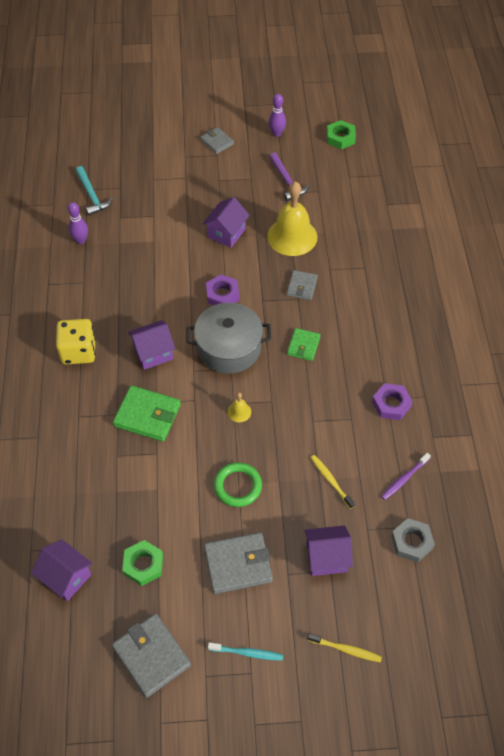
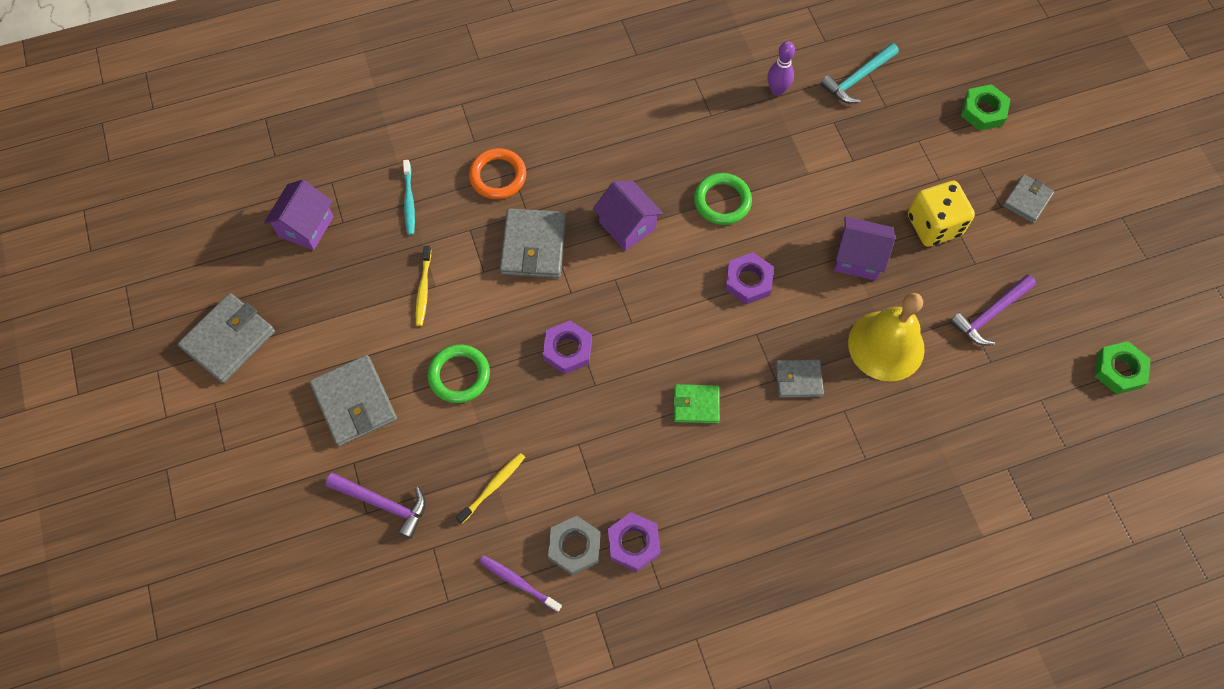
camera: 75 degrees right, 10 degrees up
yellow dice [56,319,96,365] -> yellow dice moved to [908,181,975,247]
green wallet [113,385,181,442] -> grey wallet [500,208,566,278]
green nut [122,540,163,586] -> green nut moved to [961,84,1010,131]
grey pot [186,303,271,374] -> none
turquoise toothbrush [208,642,283,661] -> turquoise toothbrush moved to [403,160,415,235]
yellow bell [228,392,251,422] -> purple nut [543,320,592,374]
purple bowling pin [269,94,286,137] -> none
purple house [304,525,353,576] -> purple hammer [326,473,426,539]
yellow toothbrush [308,633,382,663] -> yellow toothbrush moved to [416,245,431,326]
grey nut [391,518,435,562] -> grey nut moved to [548,516,600,576]
none -> orange ring [469,148,526,199]
none -> green ring [694,173,752,225]

